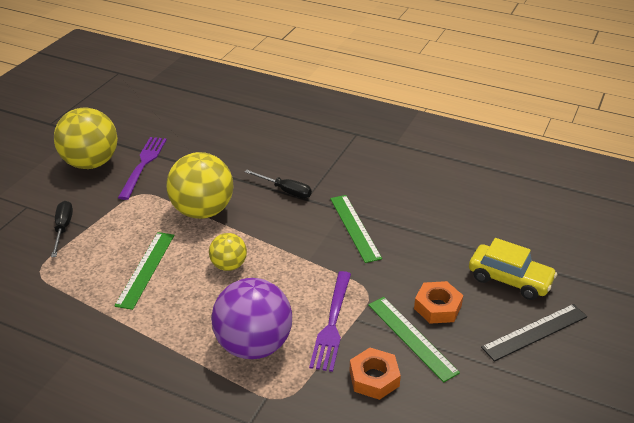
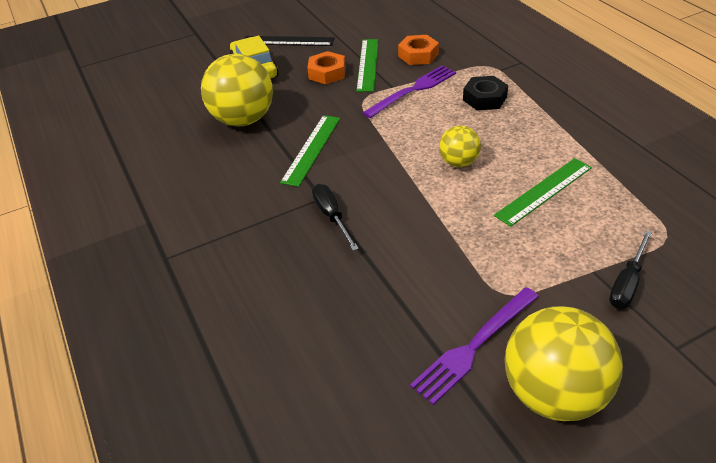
camera: 140 degrees left, 5 degrees up
yellow ball [166,152,234,219] -> yellow ball moved to [201,54,273,126]
purple ball [211,278,292,359] -> black nut [463,76,508,110]

